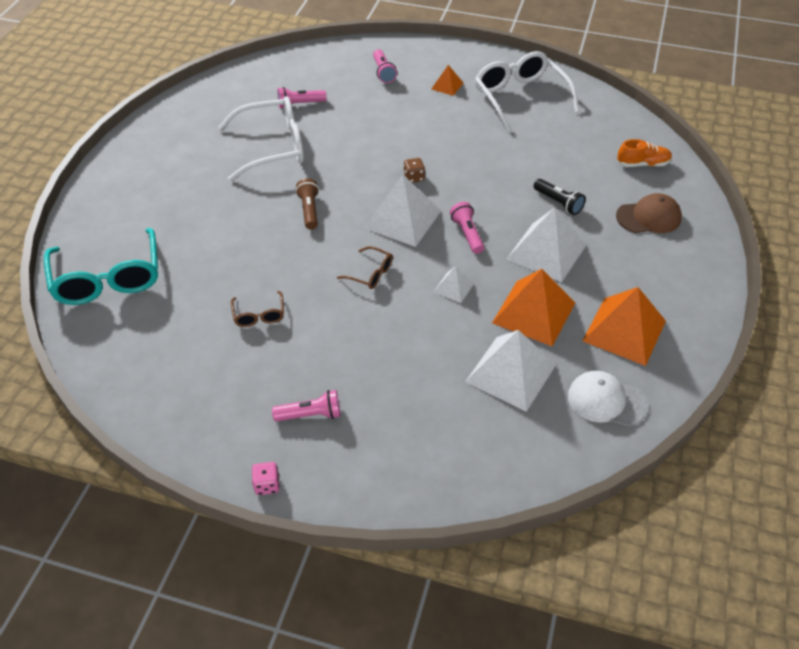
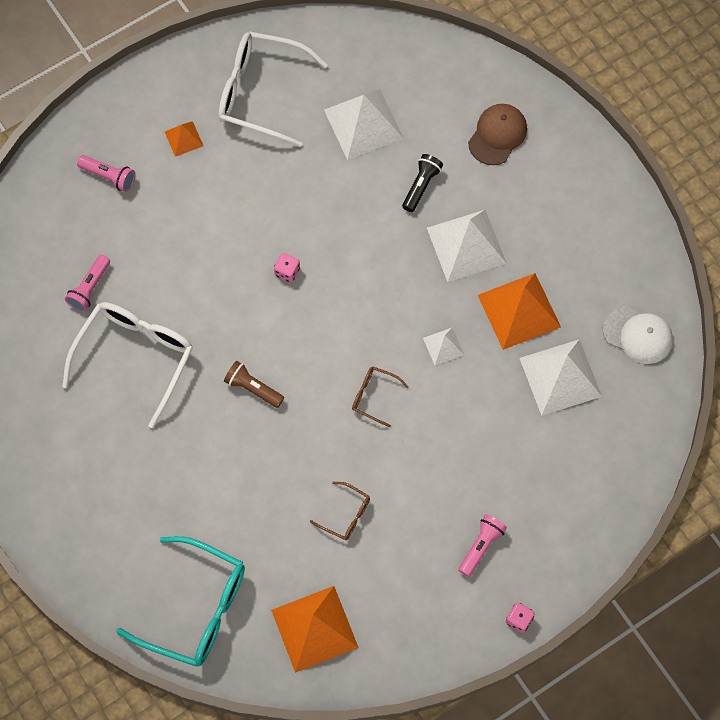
camera: 50 degrees left, 20 degrees up
brown glasses [337,246,393,289] -> brown glasses turned 135 degrees counterclockwise [352,367,409,427]
white pyramid [364,175,441,247] -> white pyramid moved to [324,89,404,160]
brown dice [404,158,425,183] -> pink dice [274,253,300,282]
pink flashlight [450,202,484,254] -> none
black flashlight [533,179,586,215] -> black flashlight turned 60 degrees counterclockwise [402,154,443,212]
white cap [568,371,648,426] -> white cap turned 120 degrees counterclockwise [603,306,673,364]
orange pyramid [582,287,666,366] -> orange pyramid moved to [271,586,359,673]
orange shoe [617,139,672,167] -> none

